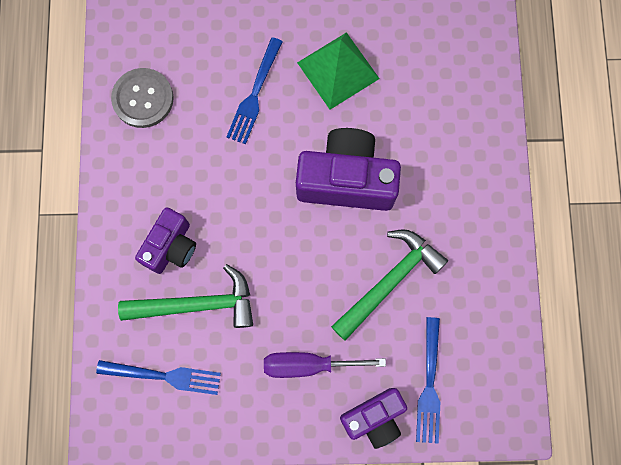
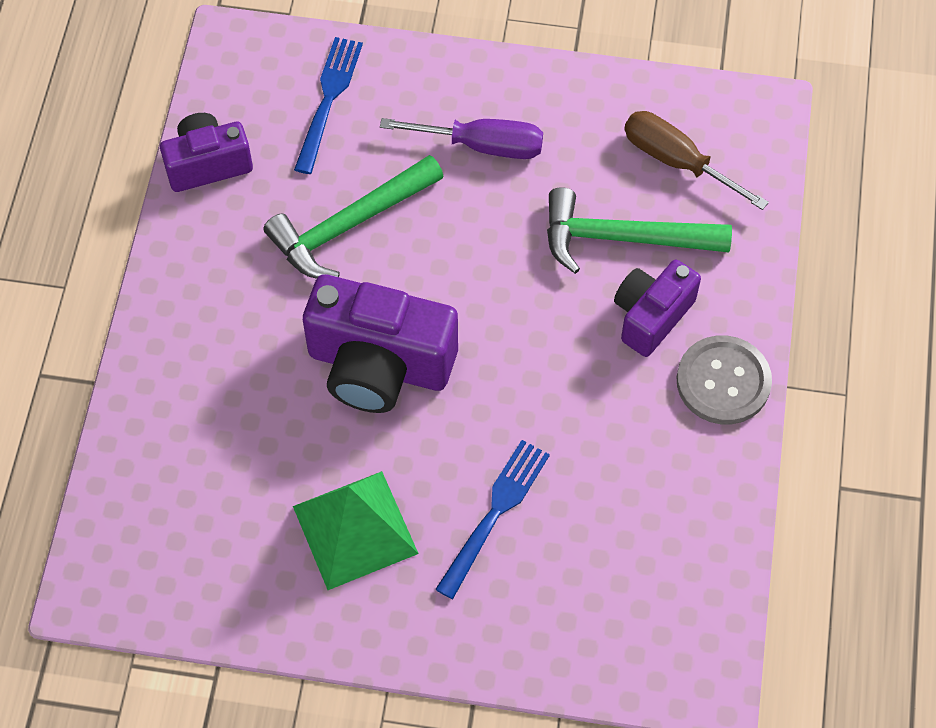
camera: 170 degrees left, 15 degrees down
blue fork [96,360,221,395] -> brown screwdriver [624,111,769,210]
grey button [111,68,174,128] -> grey button moved to [677,335,772,424]
purple camera [340,388,407,449] -> purple camera moved to [160,113,253,192]

